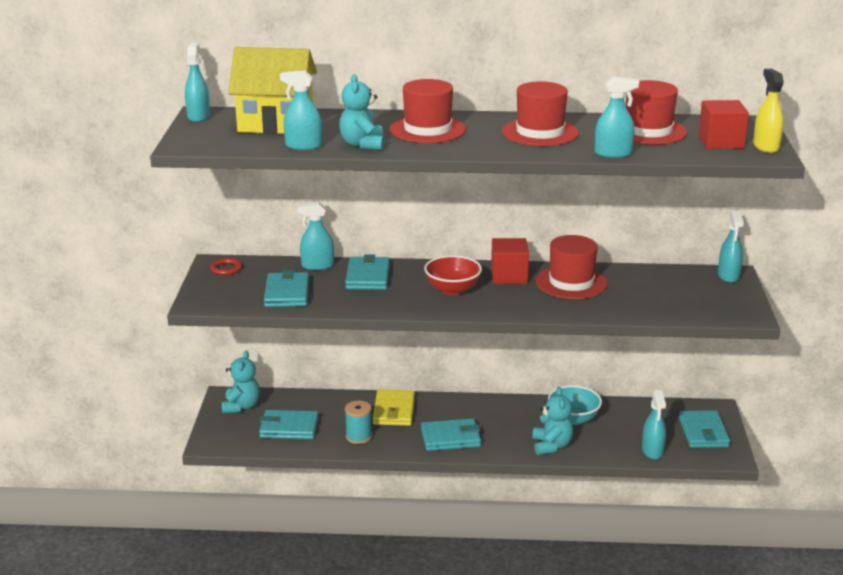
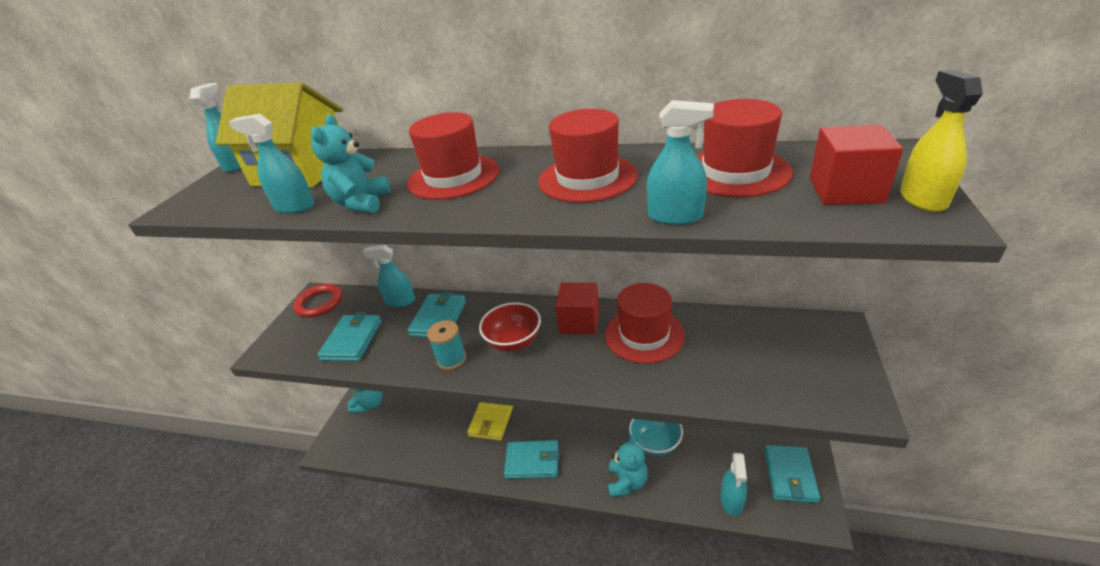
camera: 15 degrees right, 10 degrees up
red ring [210,258,242,275] -> red ring [293,284,343,318], size x1.59
turquoise wallet [259,410,319,439] -> none
turquoise spool [345,401,372,444] -> turquoise spool moved to [427,320,466,370]
turquoise spray bottle [718,211,744,283] -> none

